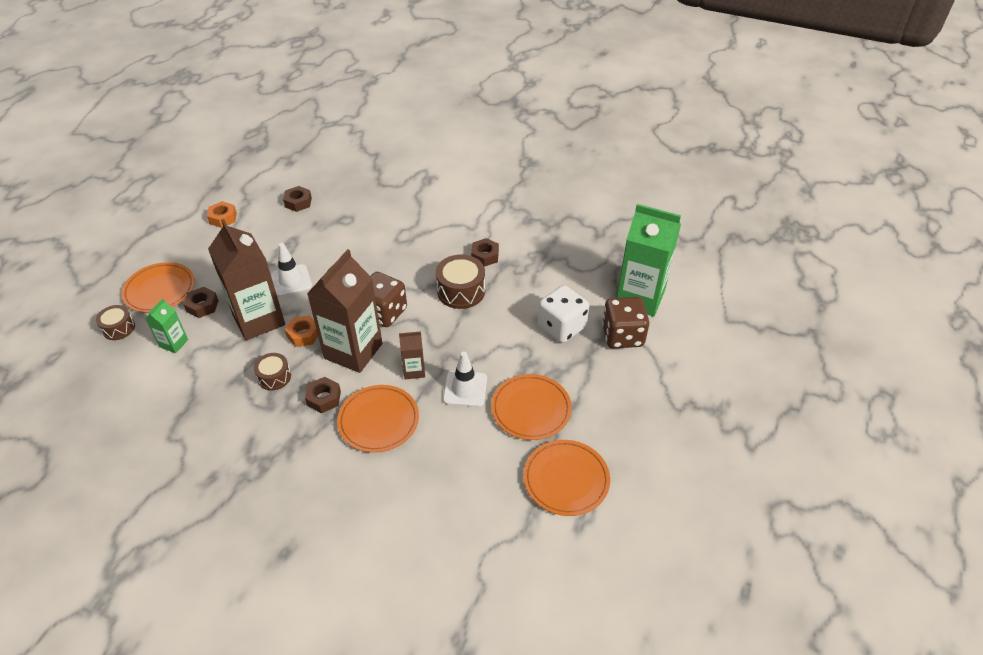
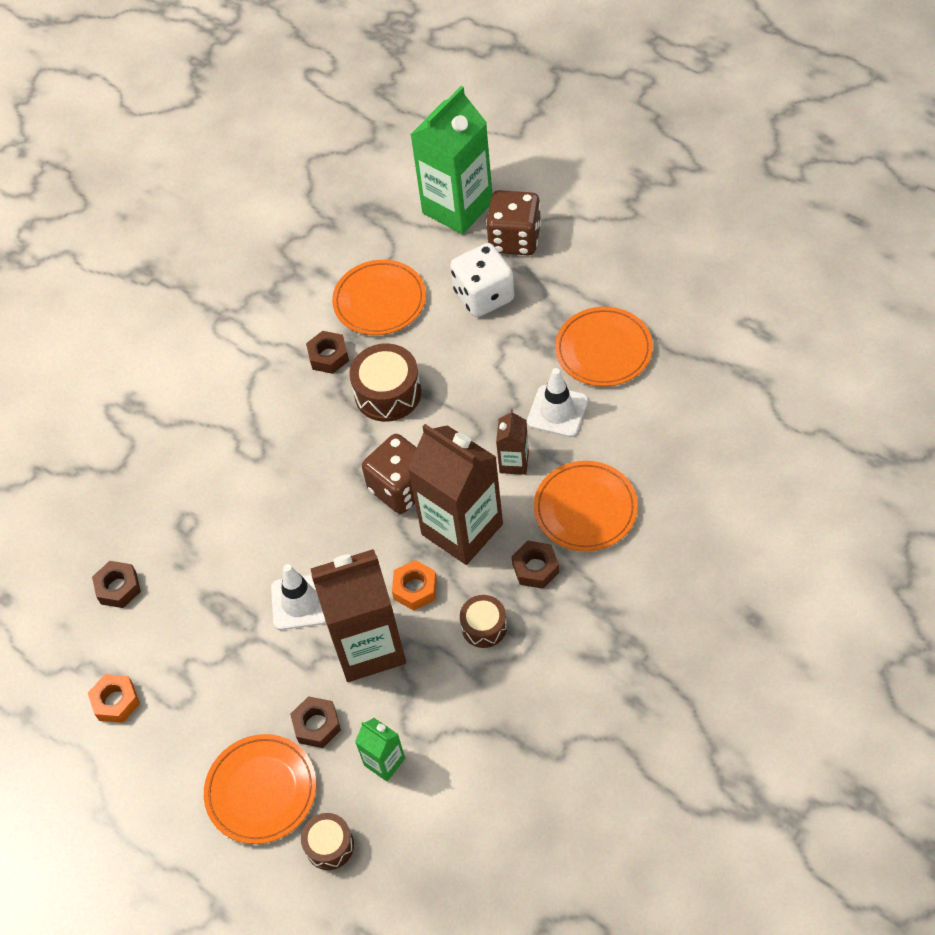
camera: 70 degrees left, 10 degrees up
orange plate [524,440,610,516] -> orange plate moved to [332,260,426,335]

